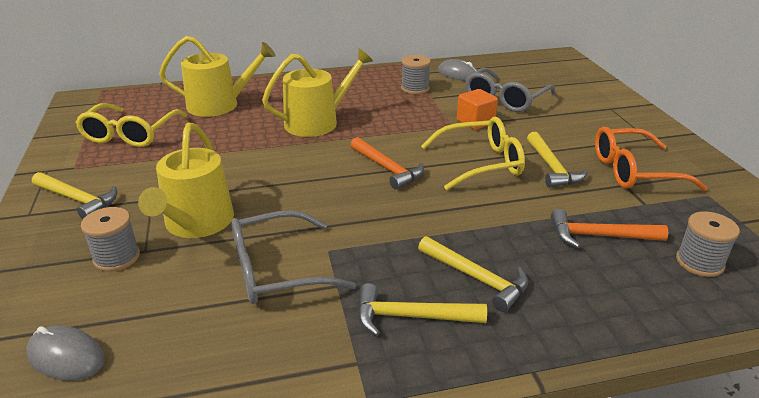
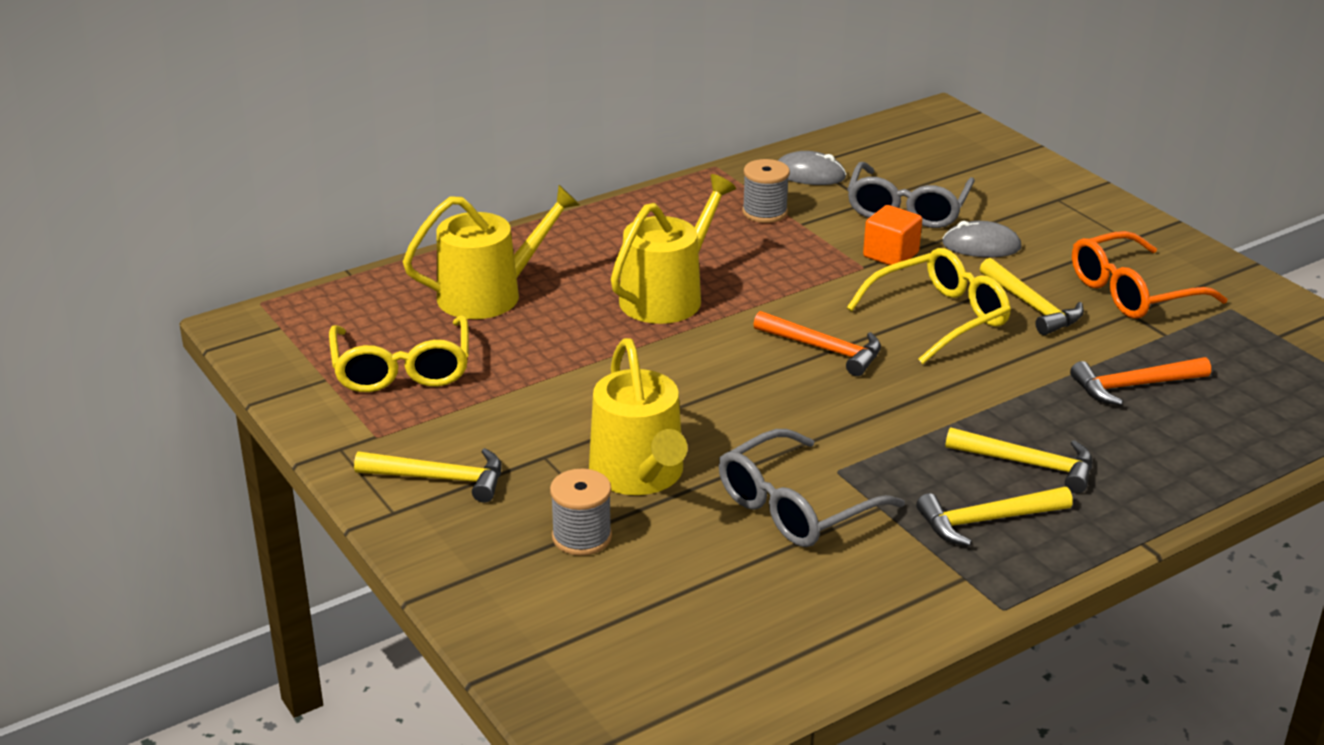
camera: 20 degrees left, 0 degrees up
grey mouse [26,326,105,381] -> grey mouse moved to [942,221,1022,257]
grey spool [676,211,740,277] -> none

